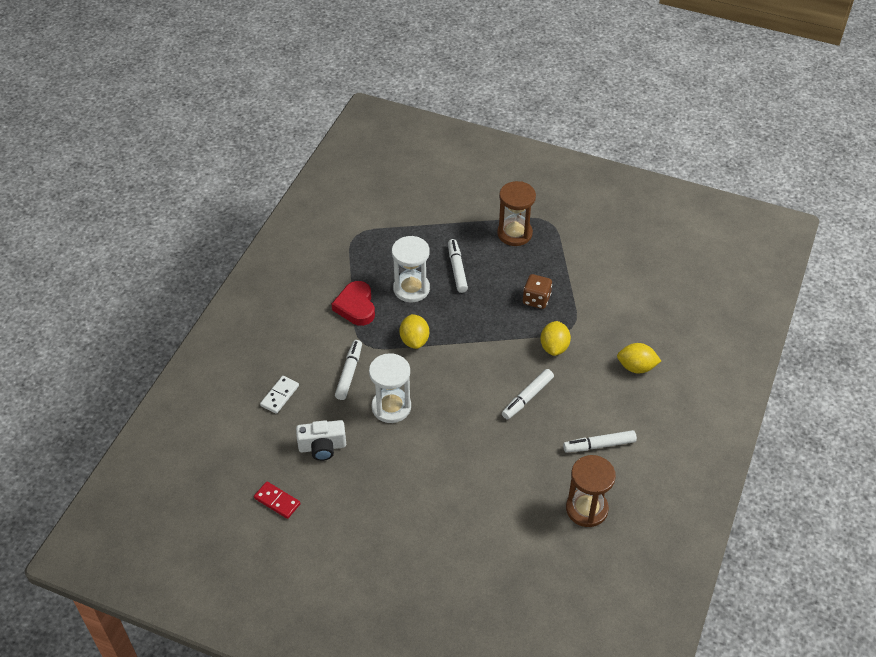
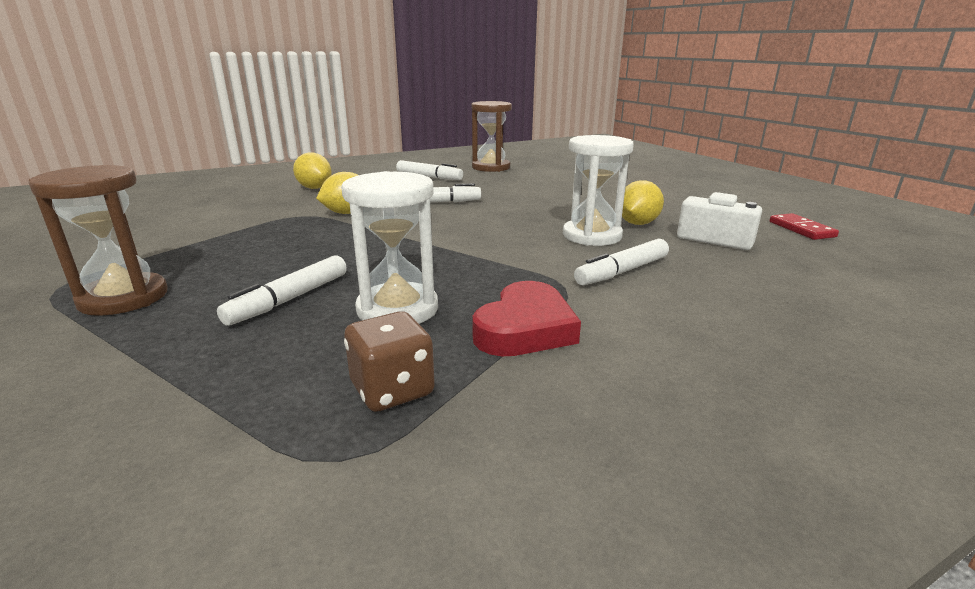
camera: 140 degrees left, 25 degrees down
white domino [260,376,299,414] -> none
yellow lemon [400,314,429,349] -> yellow lemon moved to [622,180,664,225]
brown dice [523,274,552,309] -> brown dice moved to [344,311,435,412]

